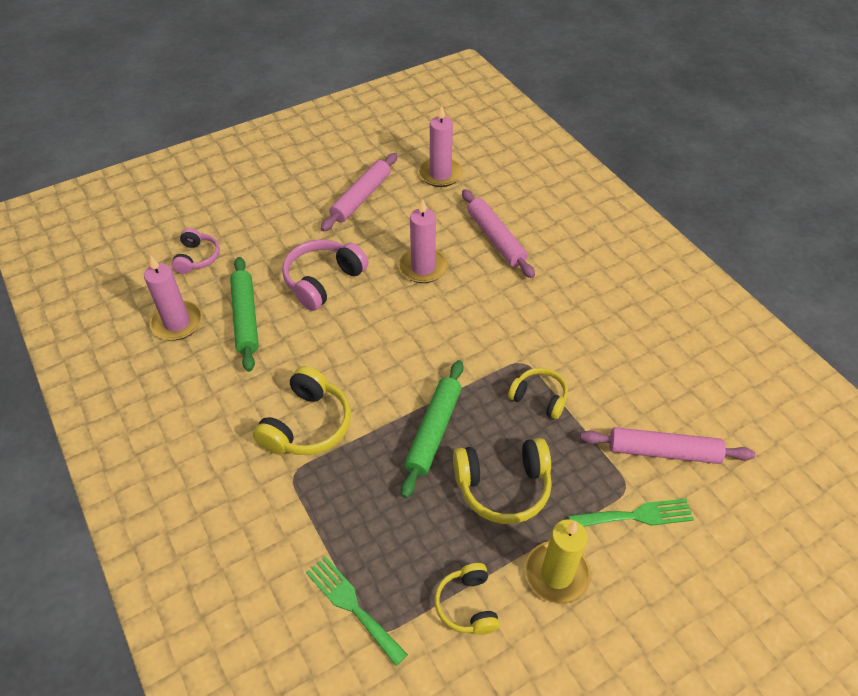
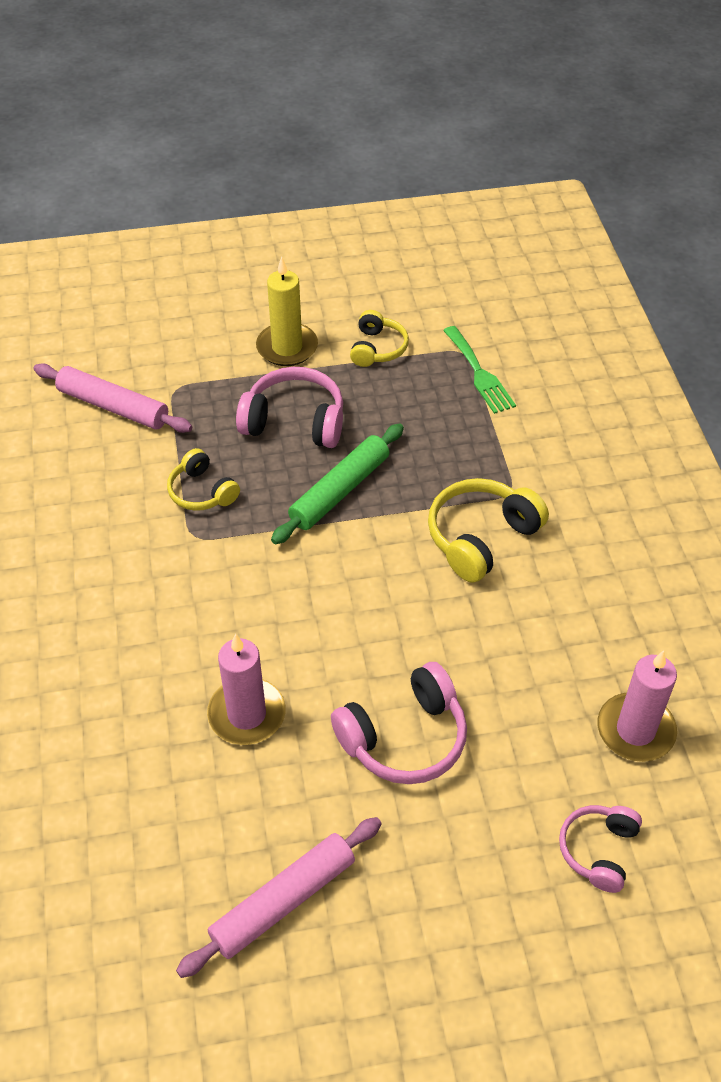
camera: 160 degrees left, 0 degrees up
green rolling pin [230,257,259,372] -> none
pink candle [419,105,463,187] -> none
yellow headphones [453,438,552,524] -> pink headphones [236,367,343,448]
pink rolling pin [462,189,535,278] -> none
green fork [569,499,694,527] -> none

